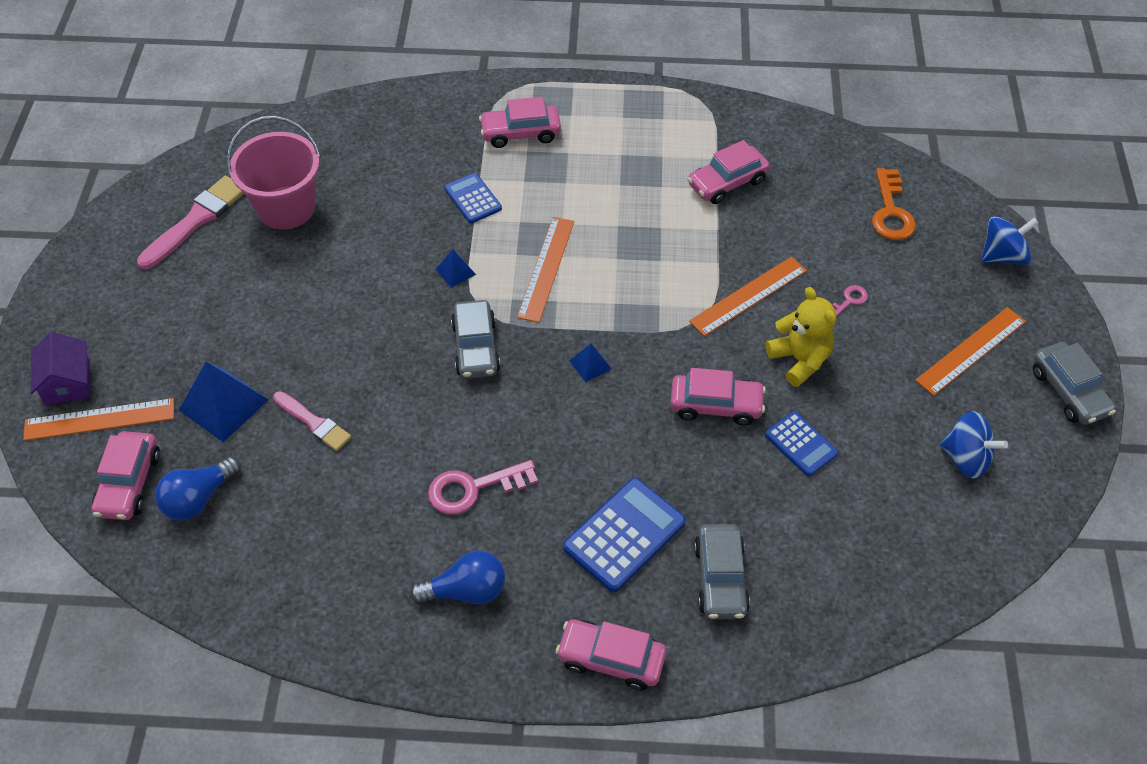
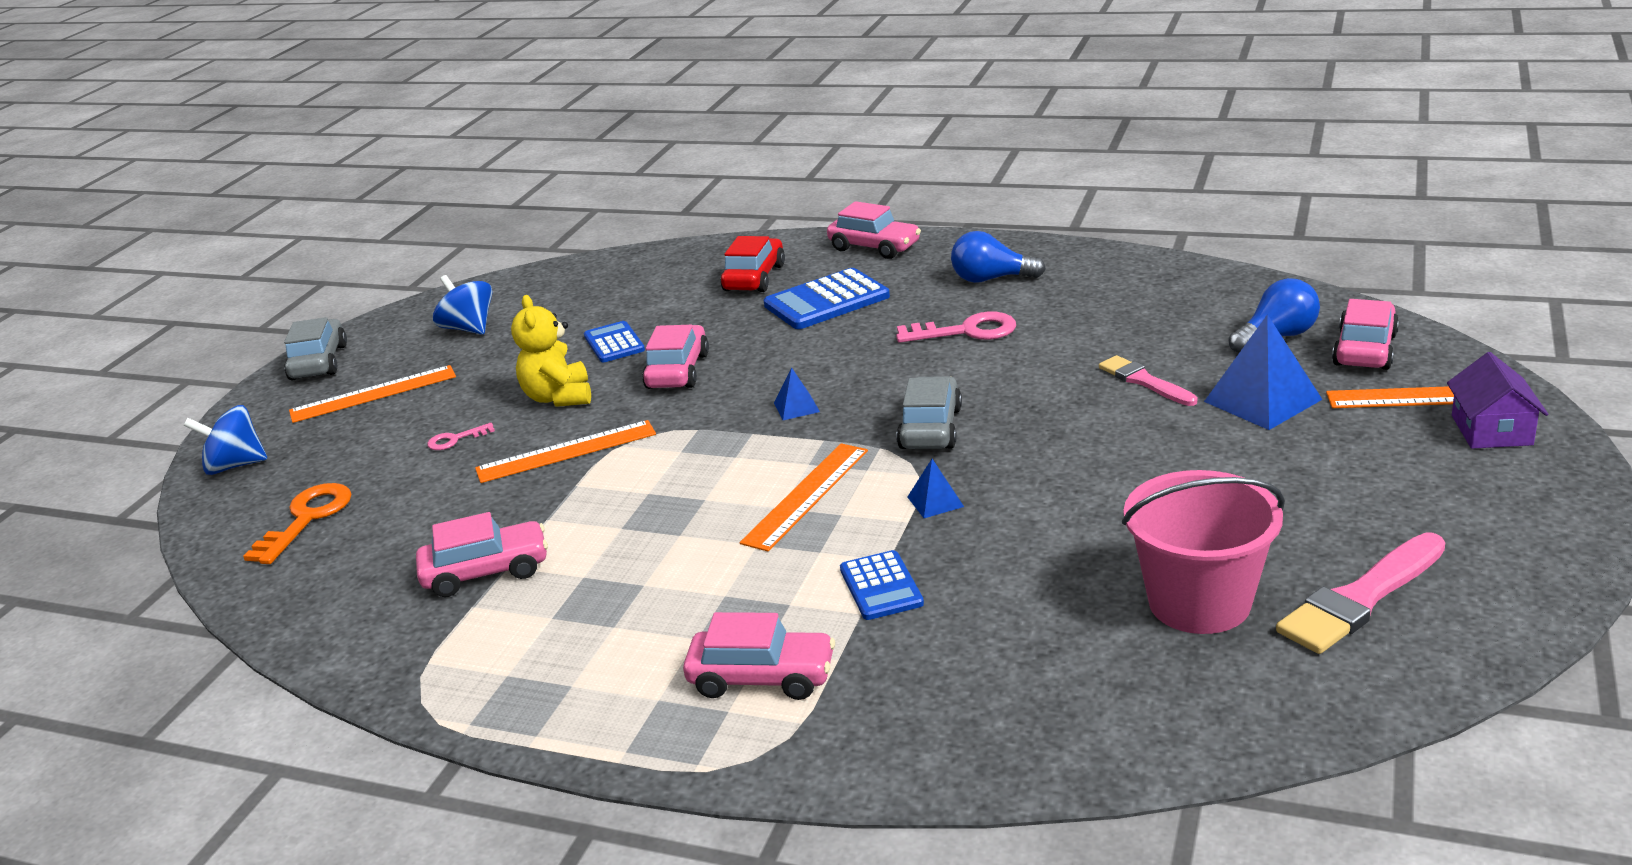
camera: 160 degrees left, 25 degrees down
pink car [670,368,766,425] -> pink car turned 75 degrees clockwise [642,325,709,389]
grey car [694,524,750,619] -> red car [721,236,785,292]

